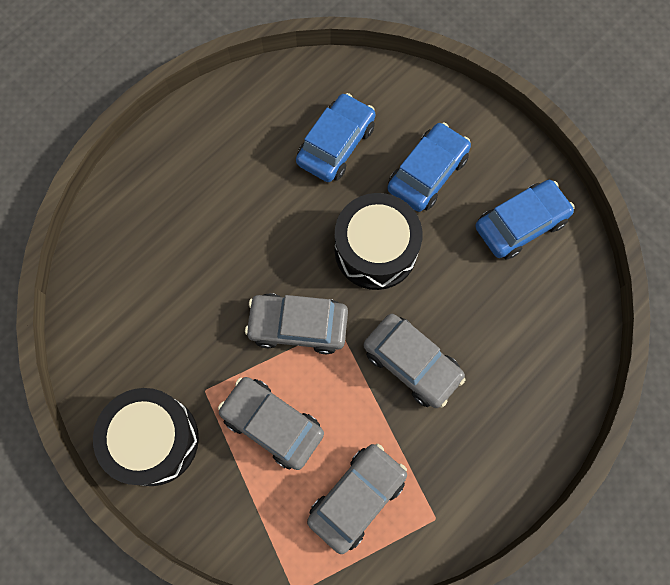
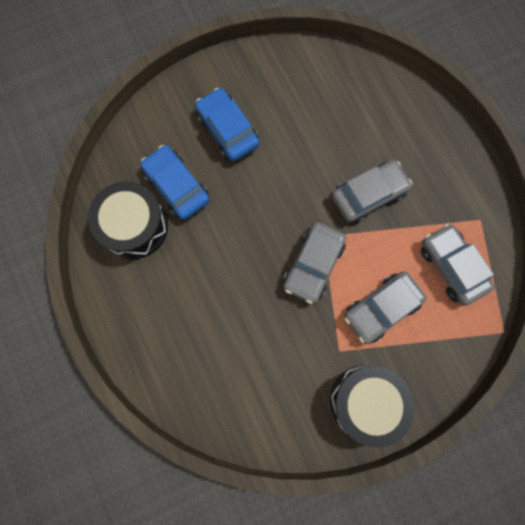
camera: 70 degrees left, 5 degrees up
black drum [335,193,423,290] -> black drum moved to [88,182,168,259]
blue car [475,180,575,260] -> none

